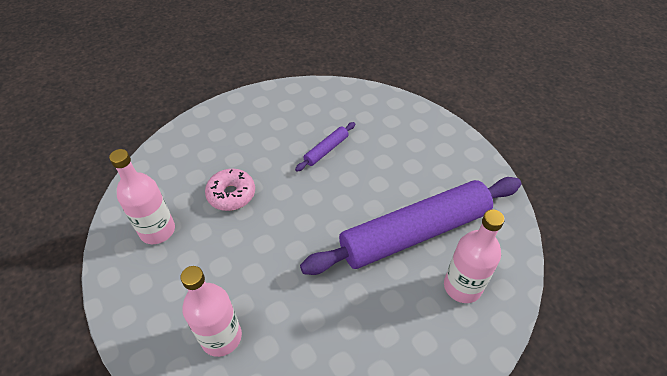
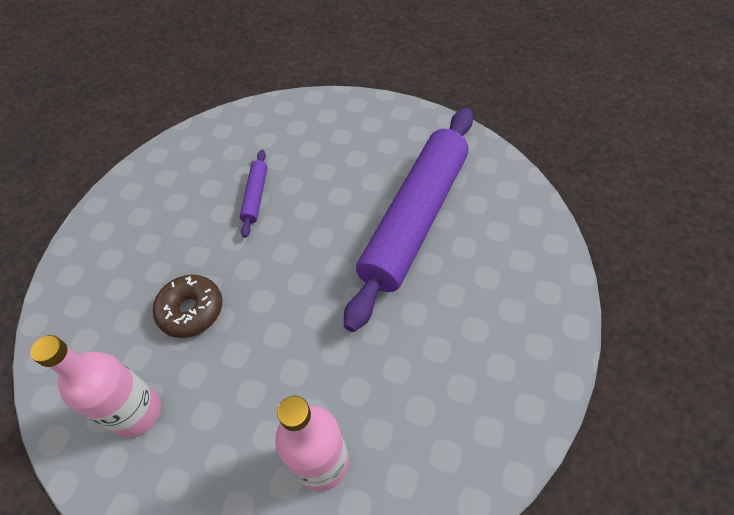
camera: 35 degrees left, 5 degrees up
pink donut [205,169,255,211] -> brown donut [153,274,222,338]
pink bottle [444,209,505,303] -> none

